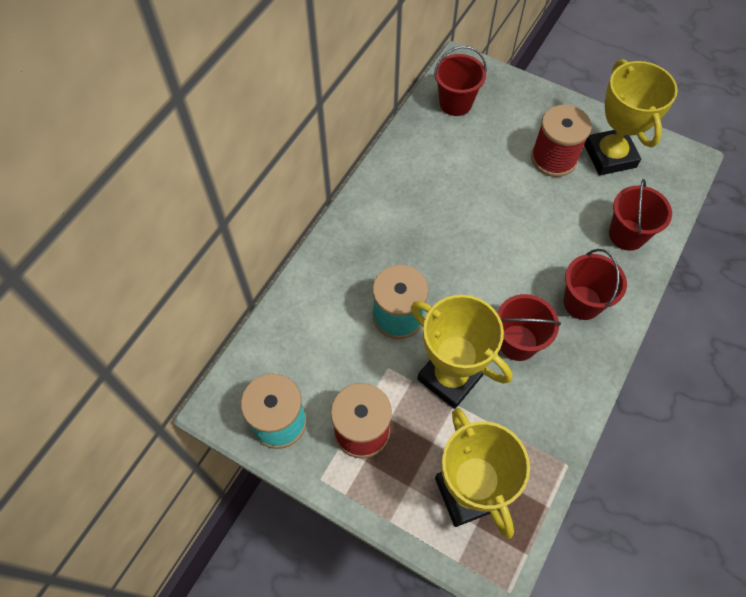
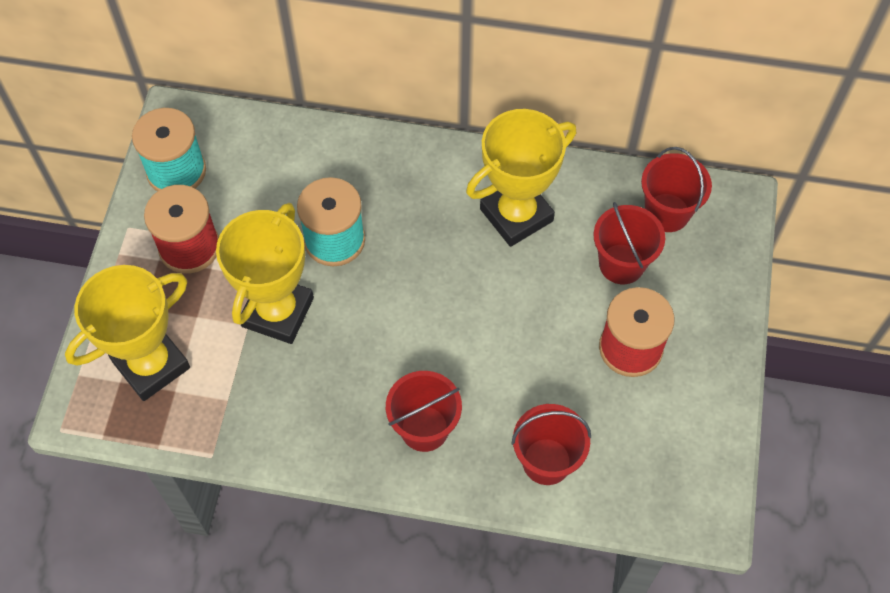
camera: 70 degrees right, 0 degrees up
red bucket [497,294,561,361] -> red bucket moved to [593,202,665,284]
yellow trophy [584,59,678,175] -> yellow trophy moved to [466,109,576,247]

